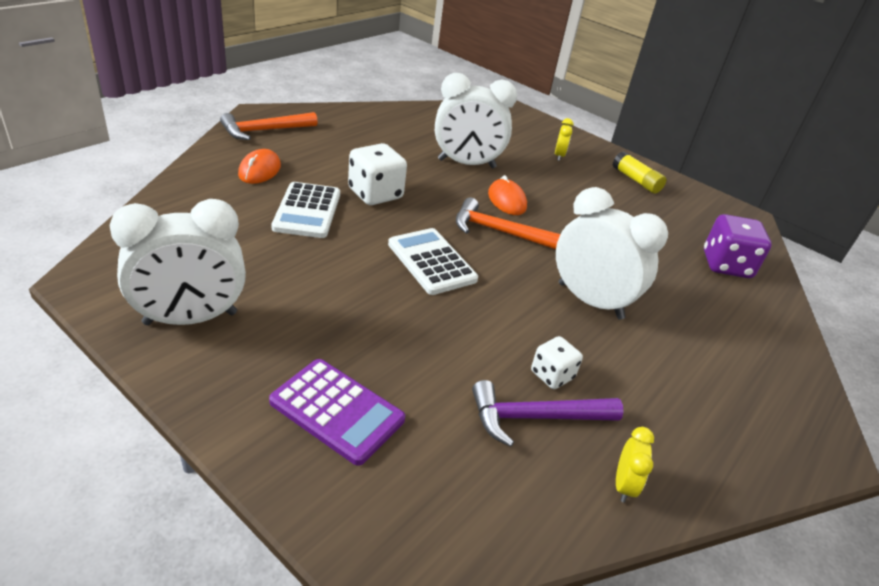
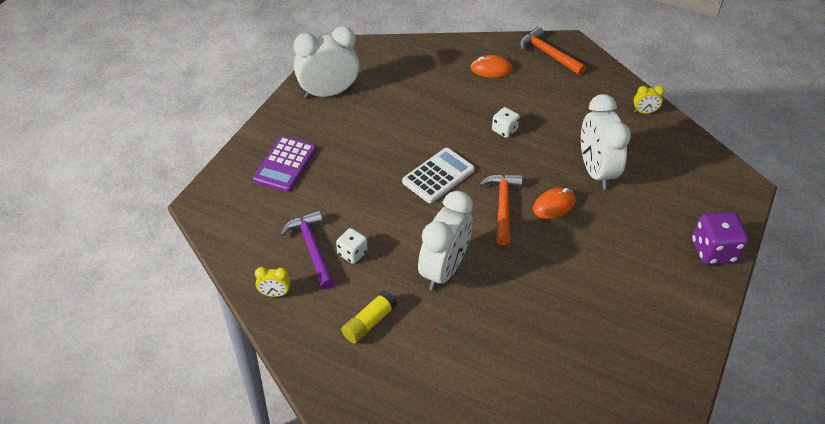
camera: 80 degrees right, 10 degrees up
white clock [110,199,246,325] -> white clock turned 105 degrees clockwise [294,26,359,99]
white calculator [271,182,340,238] -> none
white dice [348,143,407,205] -> white dice [492,107,520,138], size x0.59
yellow clock [555,118,574,161] -> yellow clock moved to [634,86,665,114]
yellow glue stick [613,151,666,194] -> yellow glue stick moved to [341,291,397,344]
purple dice [704,214,772,278] -> purple dice moved to [692,212,749,265]

